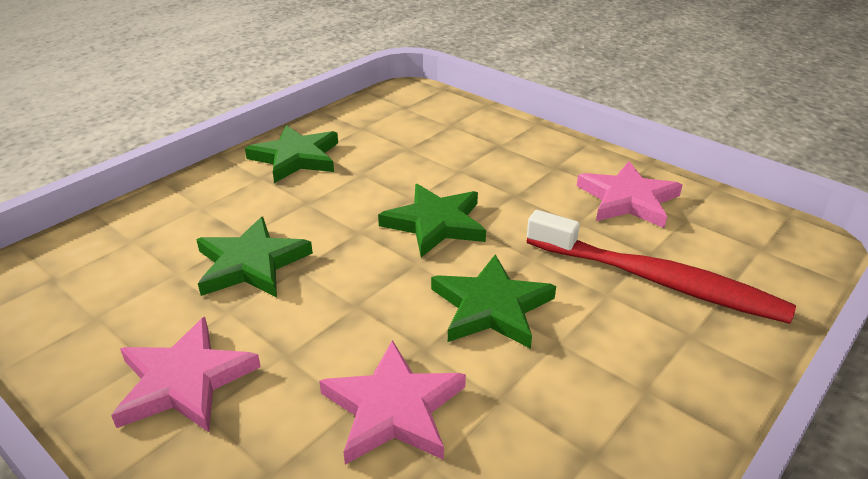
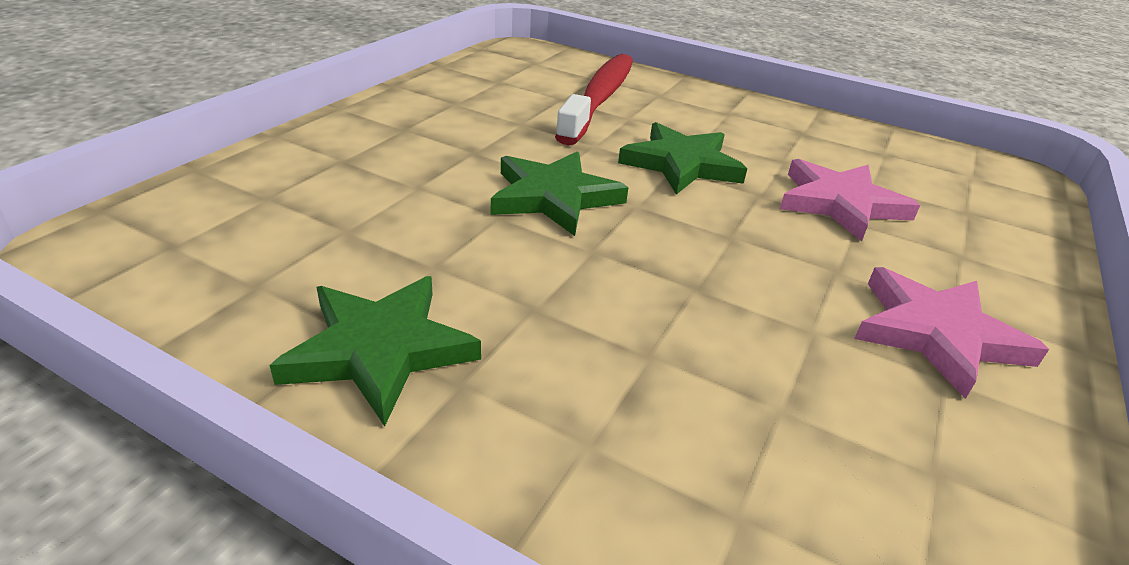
camera: 105 degrees left, 0 degrees up
green star [196,217,313,297] -> none
pink star [577,161,683,228] -> none

